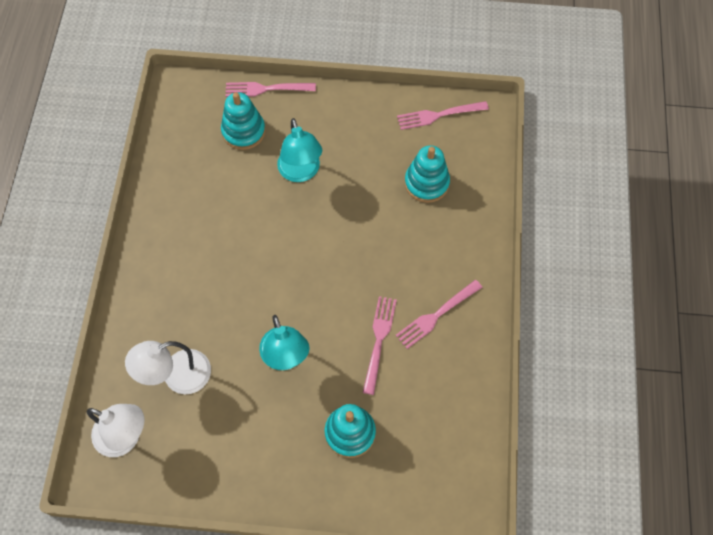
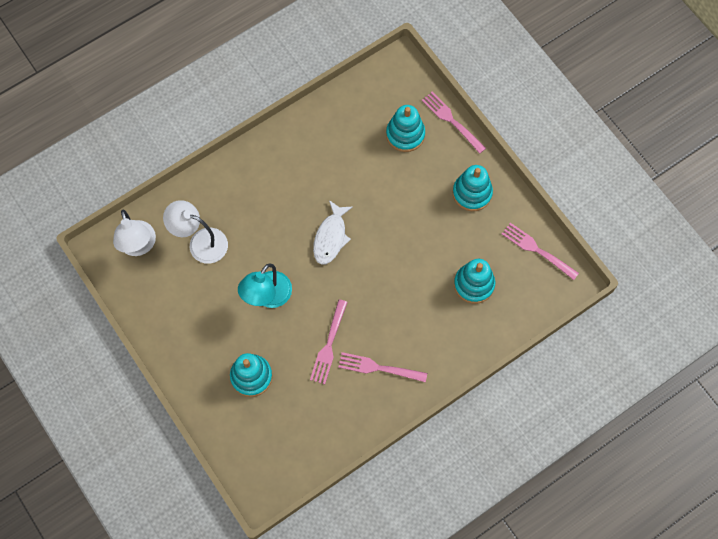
camera: 50 degrees right, 5 degrees up
turquoise lamp [277,118,322,182] -> none
pink fork [363,296,397,395] -> pink fork turned 135 degrees clockwise [310,299,348,384]
none -> white fish [313,200,353,264]
none -> turquoise stacking toy [453,165,493,211]

